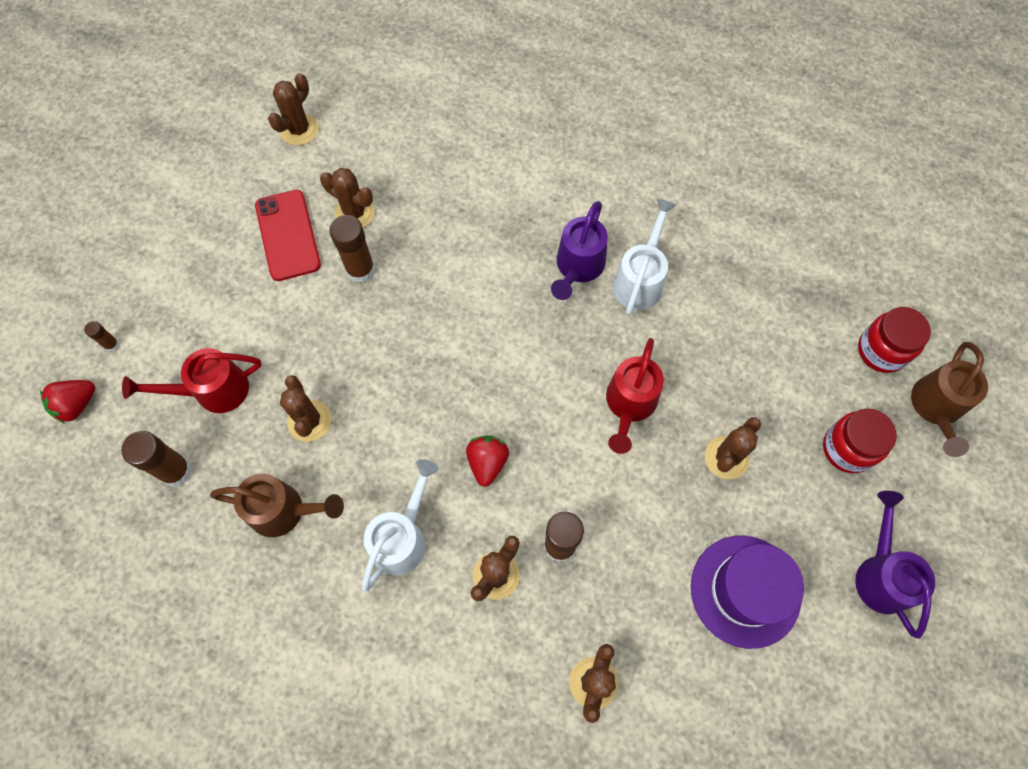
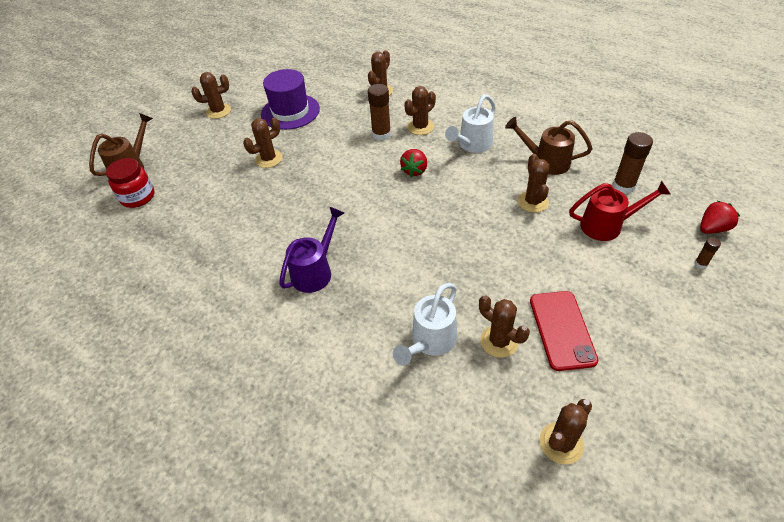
camera: 165 degrees left, 20 degrees down
brown glue stick [329,215,375,283] -> none
red watering can [606,338,664,454] -> none
white watering can [613,199,676,315] -> white watering can moved to [393,283,457,366]
red jar [823,408,897,473] -> none
purple watering can [855,491,935,639] -> brown cactus [191,72,231,119]

